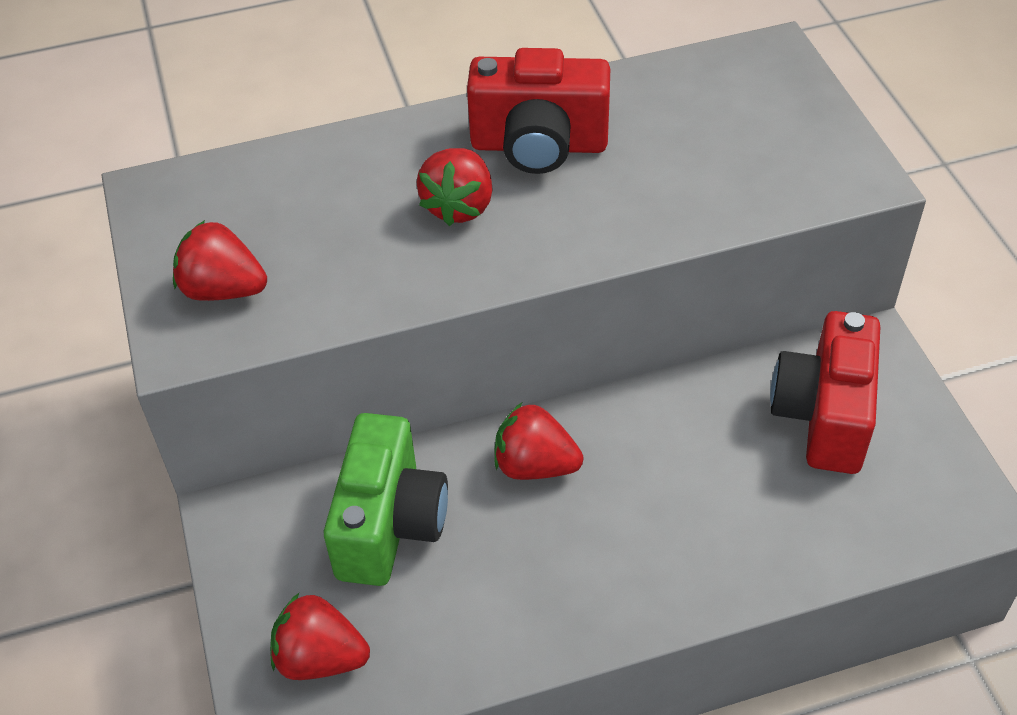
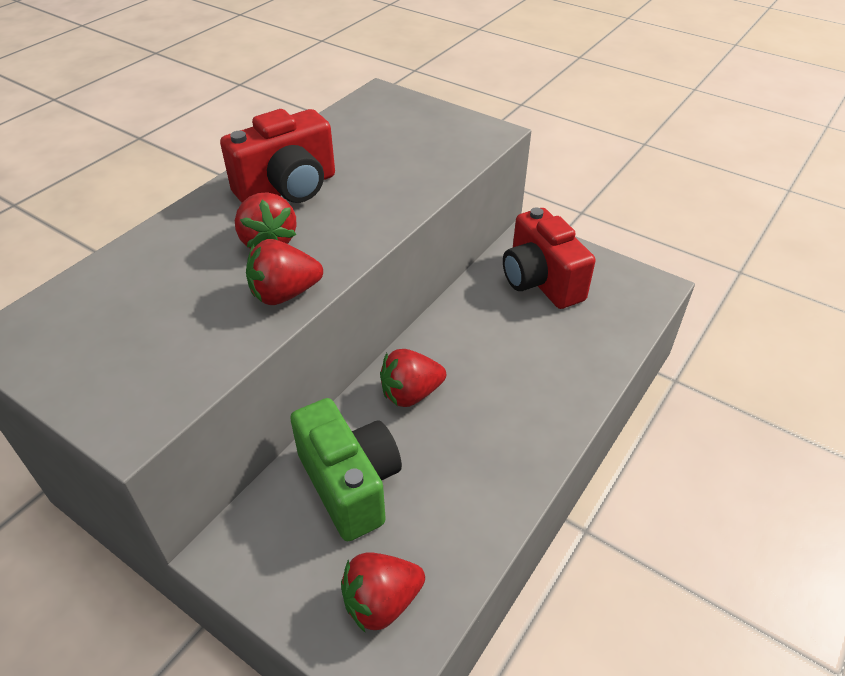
camera: 40 degrees left, 5 degrees down
red strawberry [173,220,267,301] -> red strawberry moved to [246,239,323,305]

